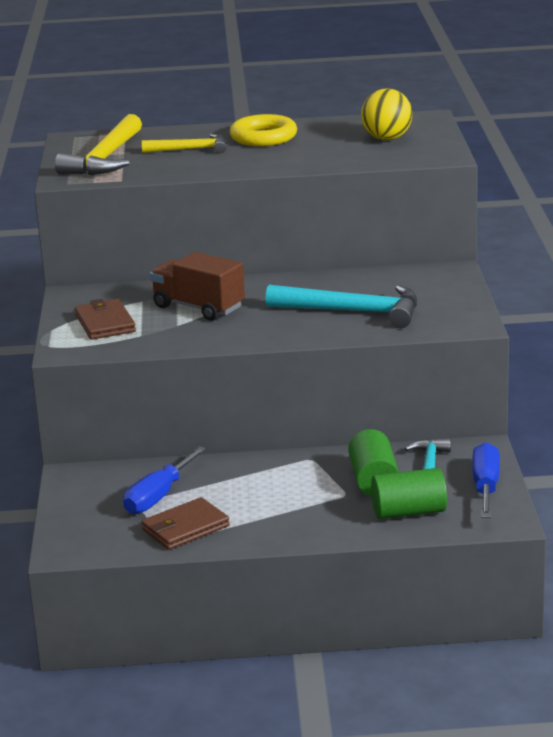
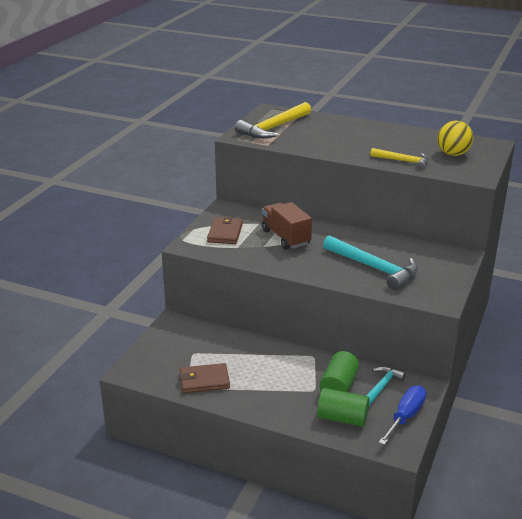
camera: 25 degrees right, 5 degrees up
blue screwdriver [123,446,206,514] -> none
yellow hammer [142,134,226,153] -> yellow hammer moved to [370,148,429,169]
yellow ring [230,114,297,146] -> none

